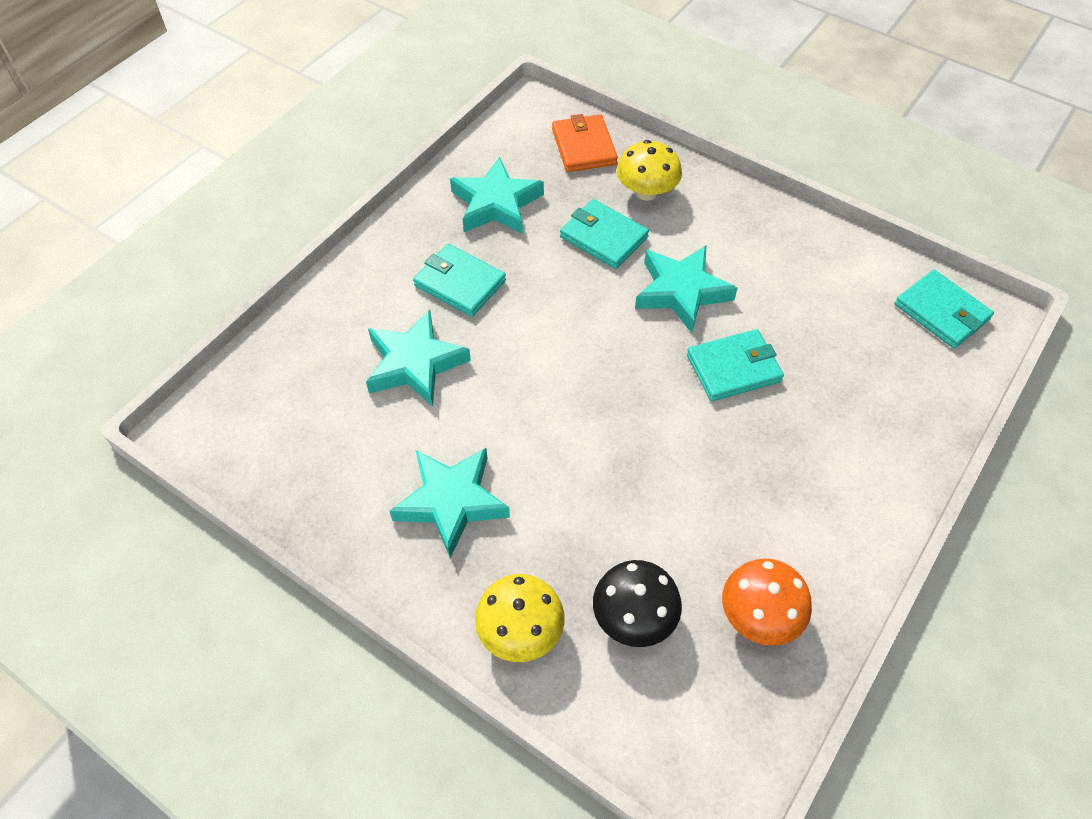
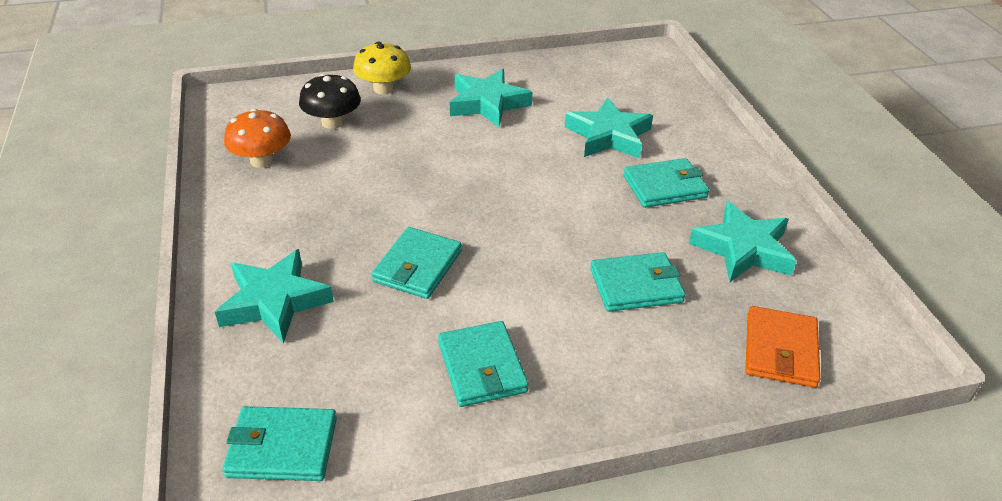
camera: 130 degrees right, 15 degrees down
orange wallet [552,114,618,172] -> orange wallet turned 75 degrees clockwise [745,306,820,388]
yellow mushroom [617,140,682,201] -> none
turquoise star [635,246,738,333] -> turquoise star moved to [215,249,334,344]
none -> turquoise wallet [438,321,529,407]

